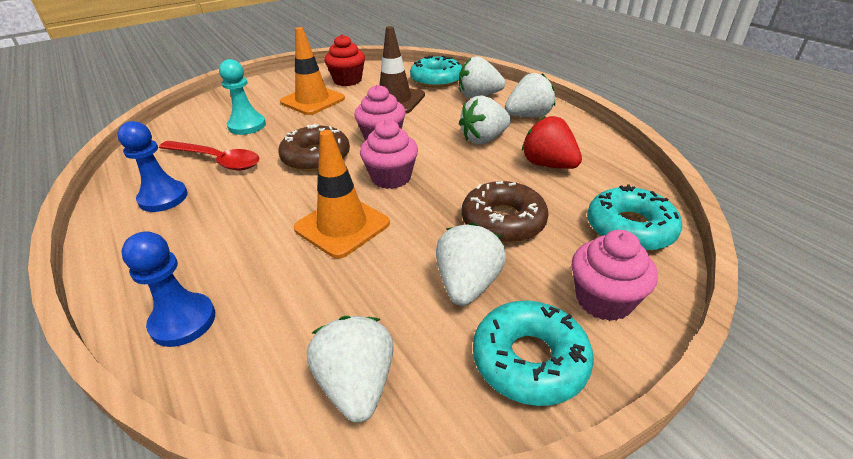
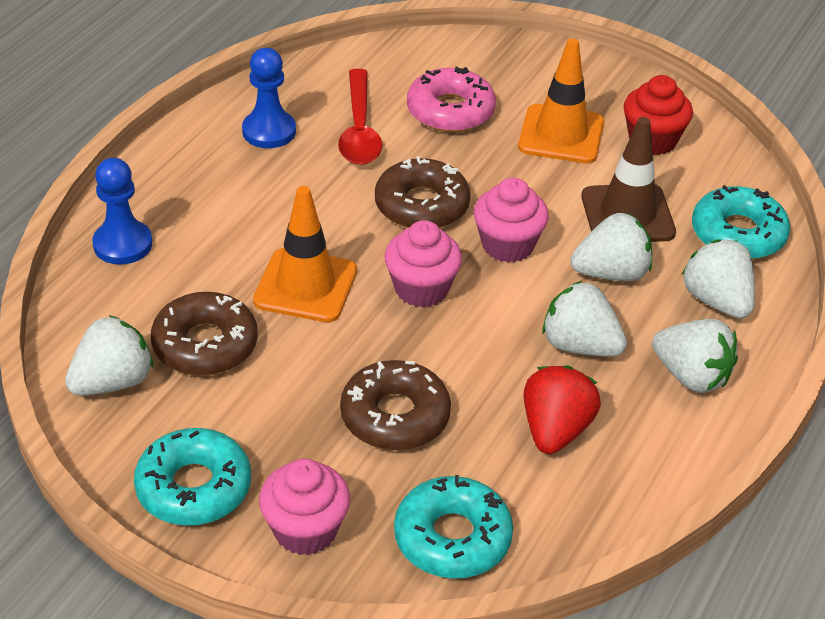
camera: 60 degrees right, 5 degrees up
turquoise pawn [219,59,266,135] -> pink donut [407,66,496,132]
white strawberry [436,223,506,306] -> white strawberry moved to [571,213,652,281]
none -> brown donut [151,292,258,376]

